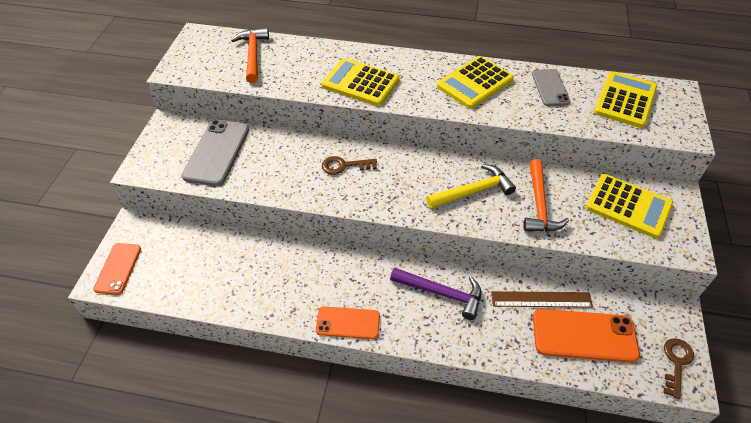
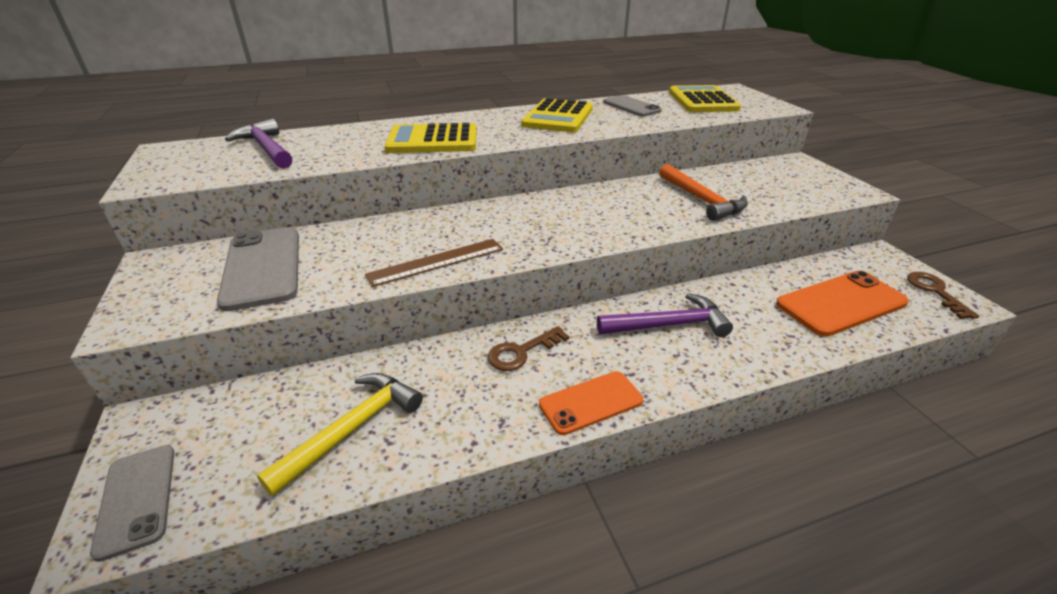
camera: 30 degrees left, 15 degrees down
orange phone [93,243,141,295] -> grey phone [90,445,174,562]
orange hammer [231,28,269,83] -> purple hammer [225,119,292,169]
brown key [322,156,377,175] -> brown key moved to [488,326,569,371]
yellow hammer [426,164,516,208] -> yellow hammer moved to [257,373,423,496]
brown ruler [491,291,593,308] -> brown ruler moved to [365,239,503,287]
yellow calculator [586,174,673,238] -> none

